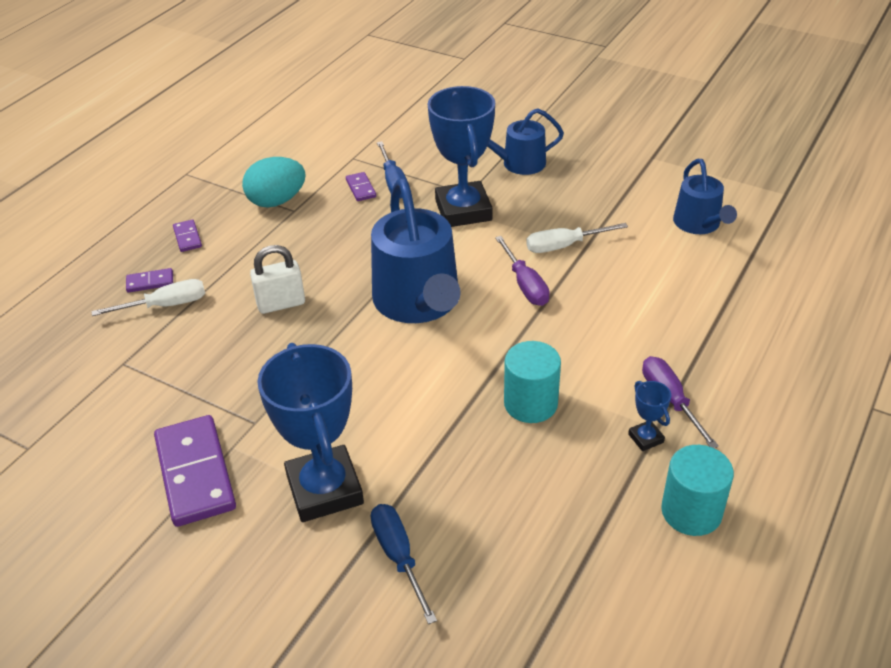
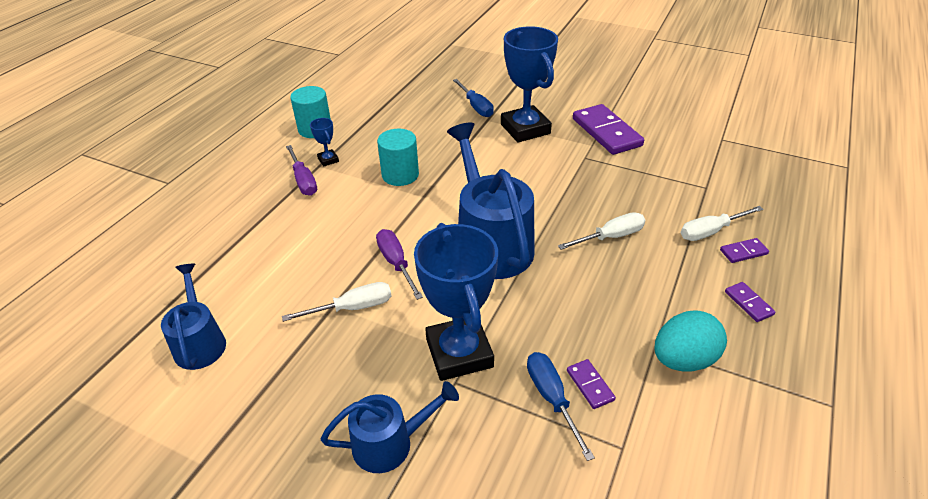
camera: 175 degrees right, 0 degrees up
white padlock [250,245,305,314] -> white screwdriver [558,212,645,250]

